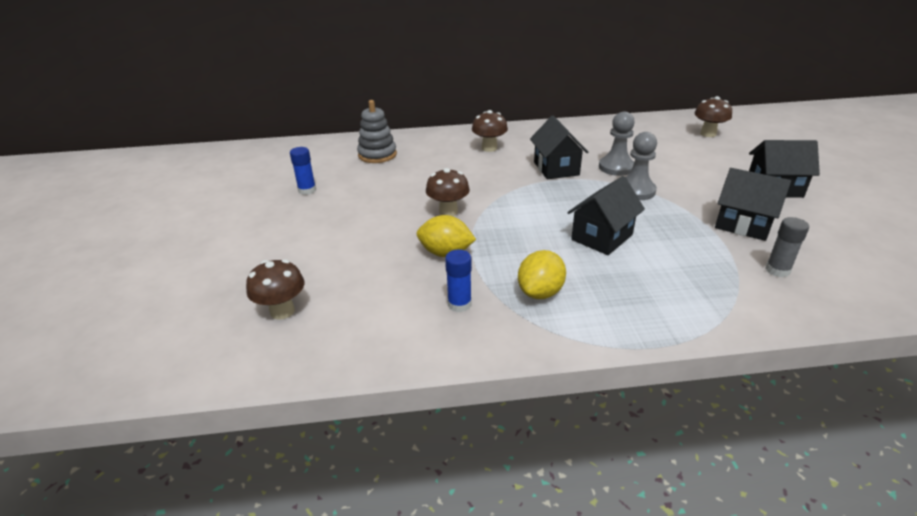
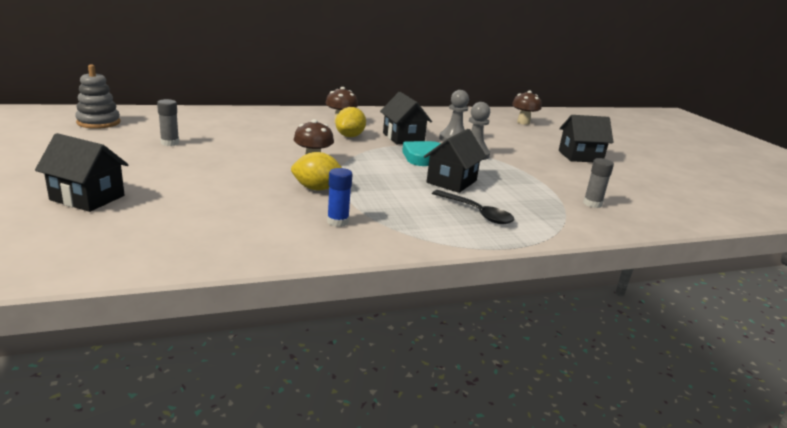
camera: 15 degrees left, 10 degrees down
brown mushroom [246,259,304,320] -> none
blue glue stick [290,147,316,195] -> grey glue stick [157,99,179,146]
grey stacking toy [357,100,397,163] -> grey stacking toy moved to [75,64,120,129]
yellow lemon [518,250,566,299] -> yellow lemon moved to [335,107,366,137]
black house [715,168,791,241] -> black house moved to [35,133,129,212]
none -> turquoise heart [402,141,441,166]
none -> black spoon [432,190,514,224]

